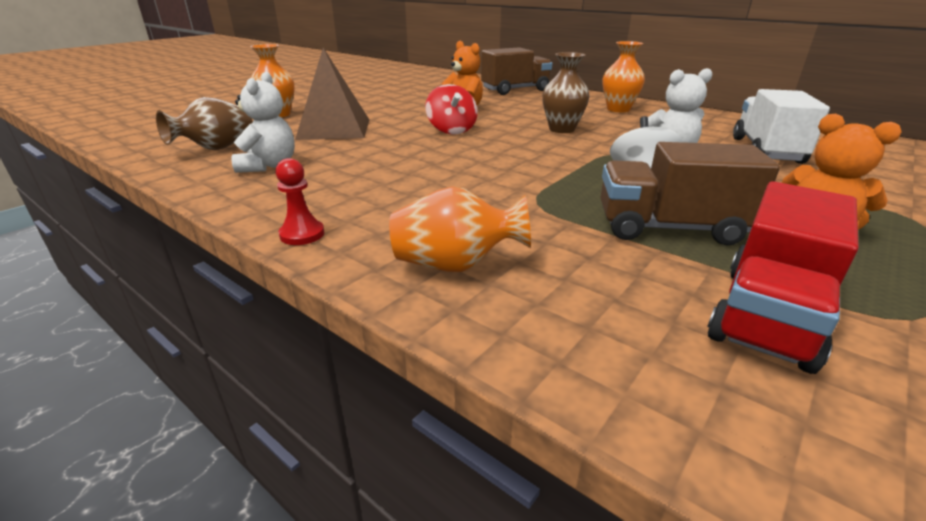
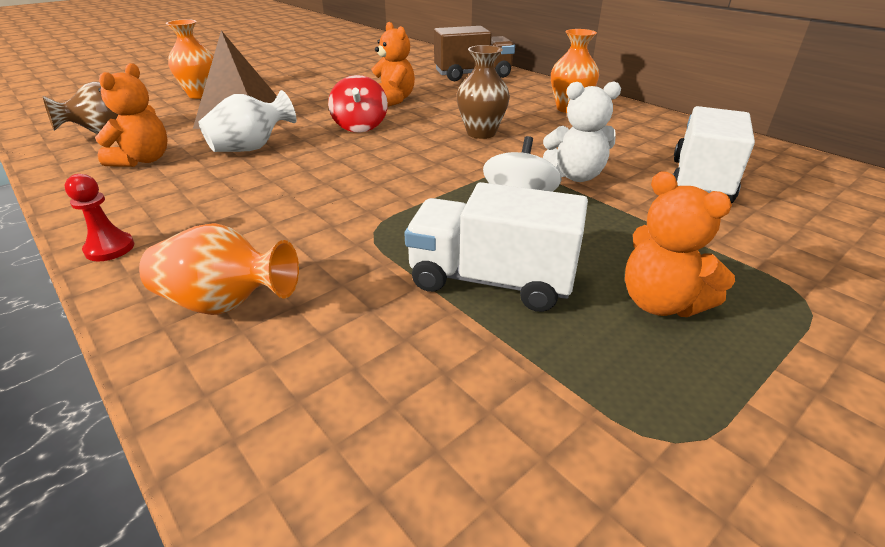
camera: 10 degrees right, 5 degrees up
white teddy bear [231,72,295,173] -> orange teddy bear [95,63,168,167]
brown truck [601,142,780,245] -> white truck [404,182,588,312]
red truck [707,181,859,374] -> none
none -> white vase [198,90,297,152]

